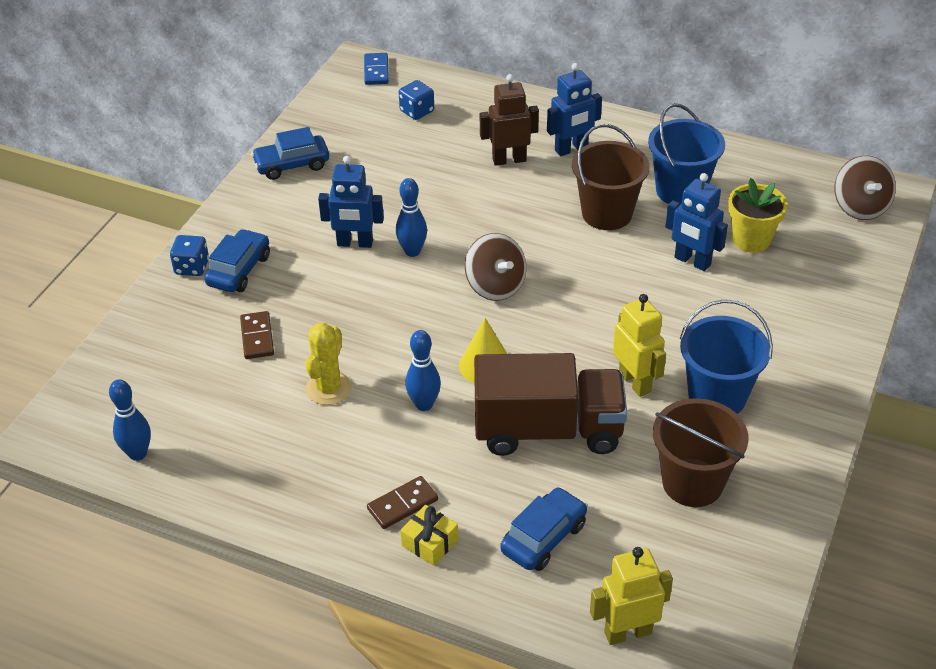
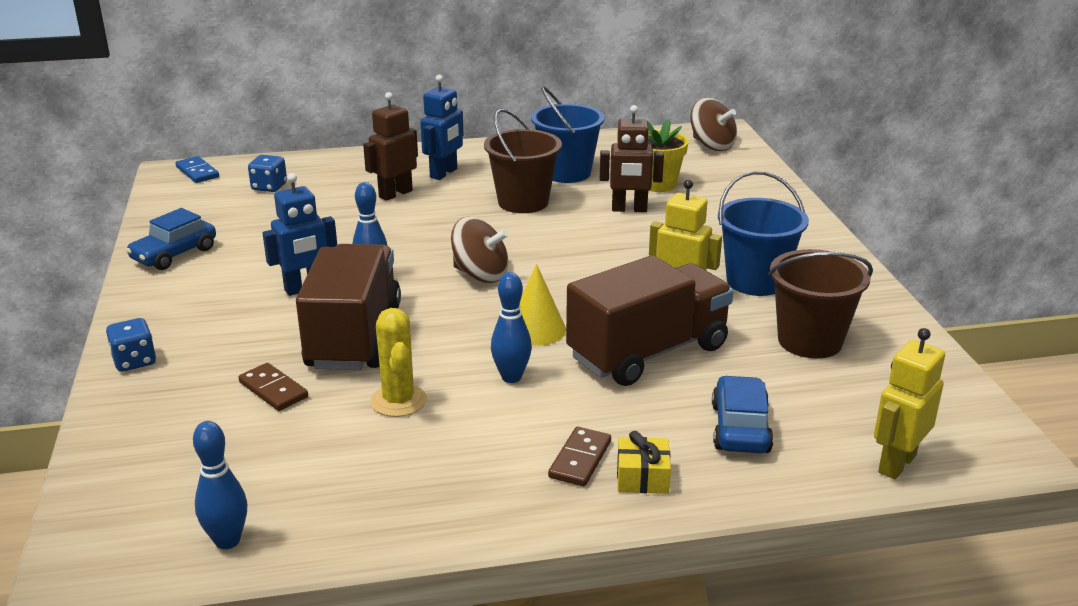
camera: 35 degrees left, 15 degrees down
blue car [204,229,270,292] -> none
blue robot [665,173,728,271] -> brown robot [600,105,664,212]
none -> brown truck [296,244,401,370]

